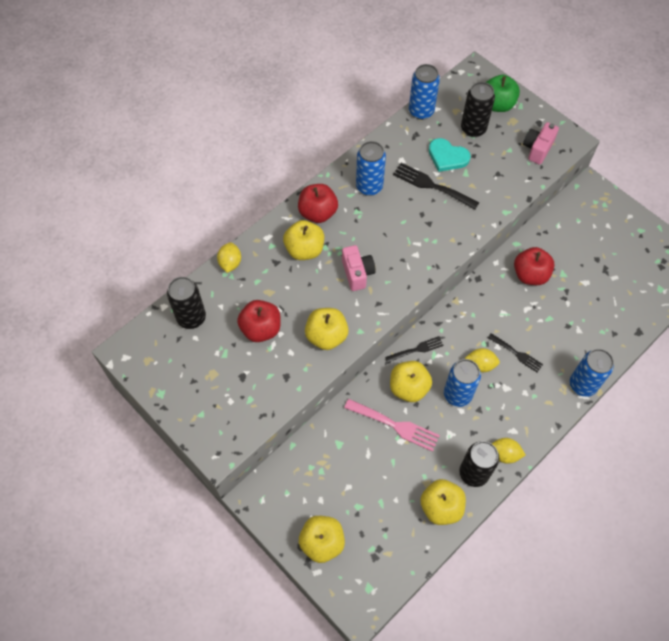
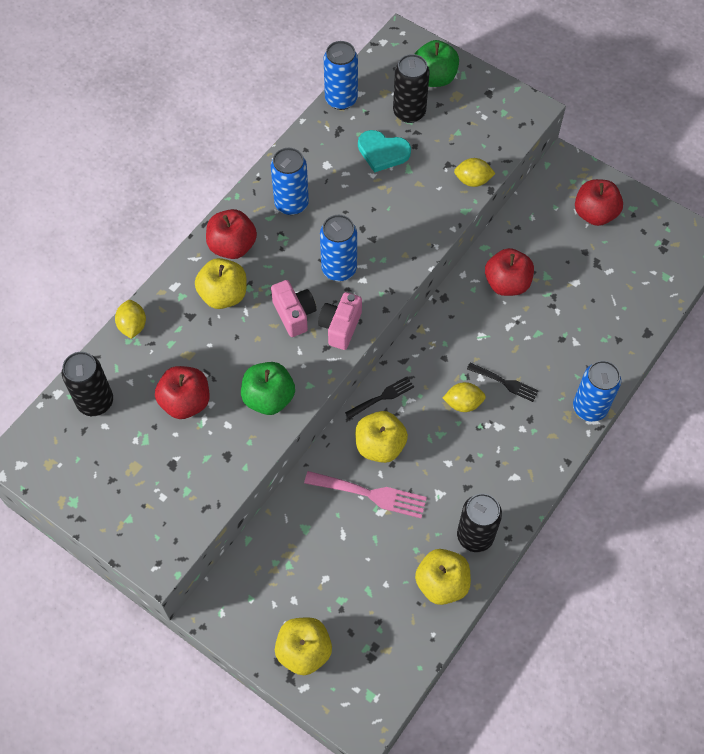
camera: 10 degrees left, 0 degrees up
yellow apple [305,308,349,350] -> green apple [241,362,295,415]
black fork [393,163,479,210] -> none
blue can [444,359,481,407] -> blue can moved to [320,215,357,281]
yellow lemon [492,438,526,464] -> yellow lemon moved to [454,158,496,187]
pink camera [523,122,559,164] -> pink camera moved to [318,292,362,350]
none -> red apple [575,179,623,226]

